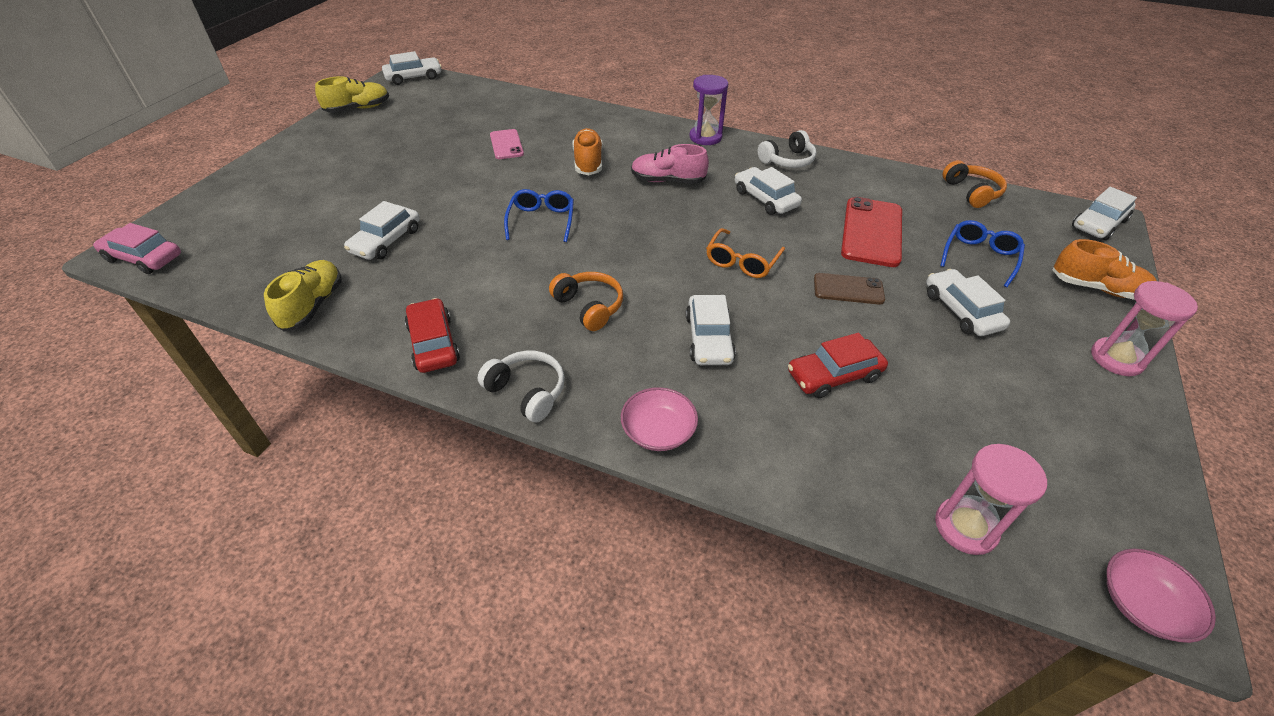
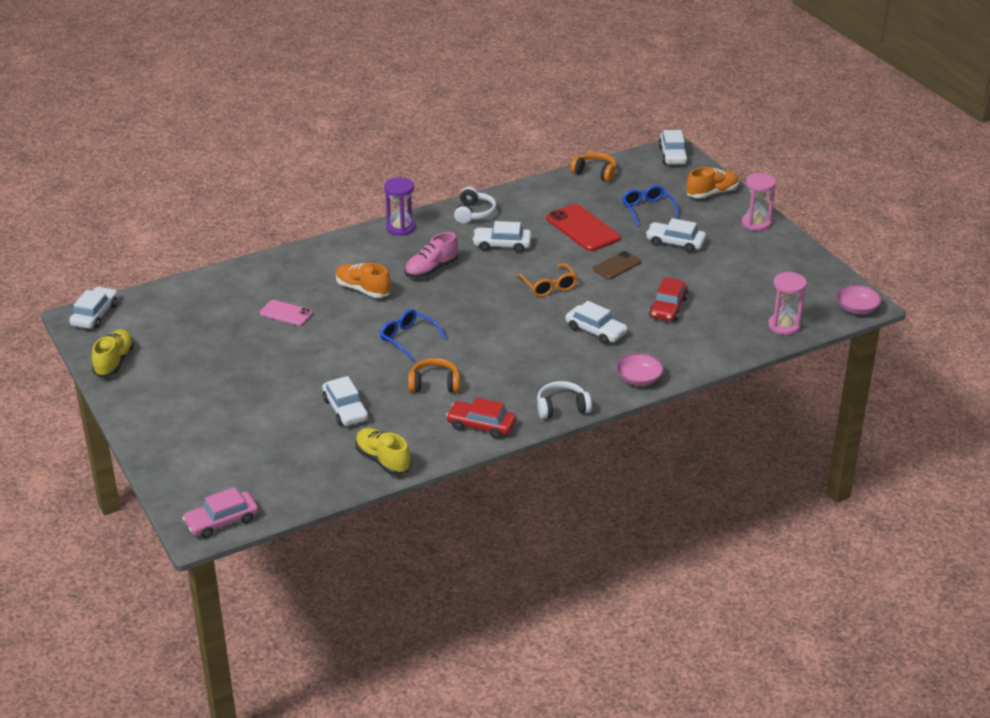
camera: 50 degrees left, 10 degrees down
orange headphones [549,272,623,331] -> orange headphones moved to [408,358,460,392]

